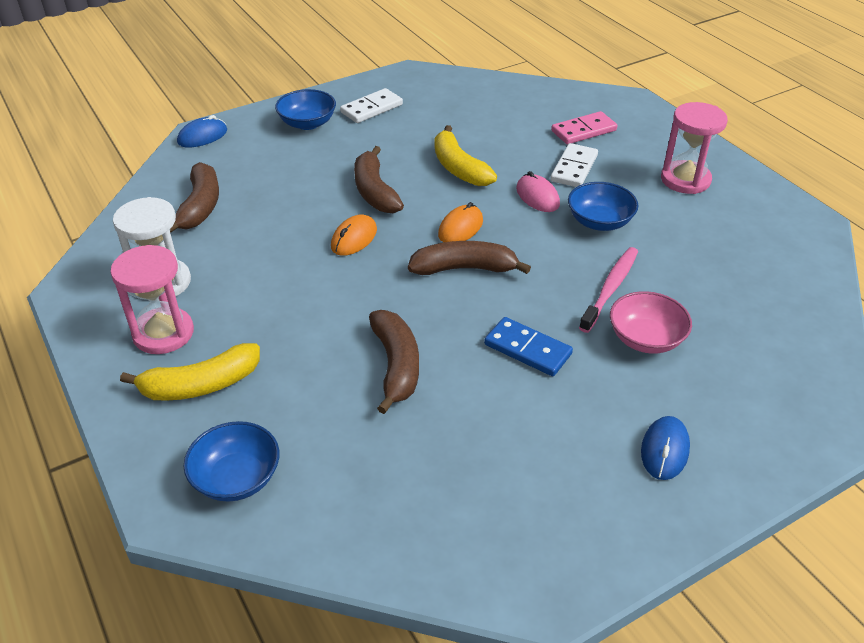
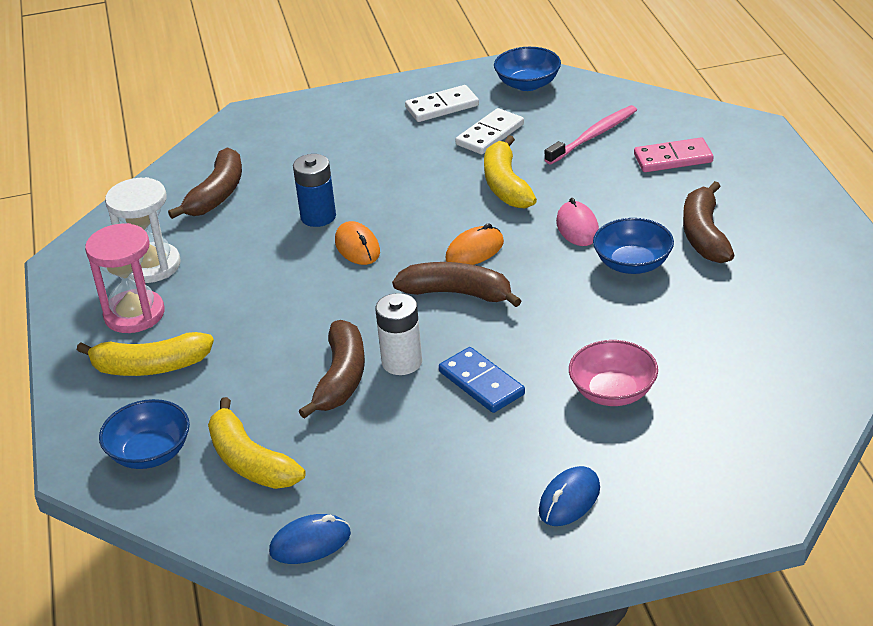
camera: 20 degrees right, 5 degrees down
blue mouse [177,115,227,147] -> blue mouse moved to [269,514,351,564]
blue bowl [275,89,336,130] -> blue bowl moved to [494,47,561,91]
orange mouse [331,214,377,256] -> orange mouse turned 75 degrees counterclockwise [335,221,380,265]
brown banana [354,146,404,213] -> brown banana moved to [683,181,735,263]
white domino [550,143,598,187] -> white domino moved to [455,108,524,154]
pink toothbrush [579,247,638,333] -> pink toothbrush moved to [544,105,637,164]
pink hourglass [661,102,728,194] -> none
none -> yellow banana [208,397,305,489]
none -> blue battery [293,154,336,227]
none -> white battery [375,293,422,375]

